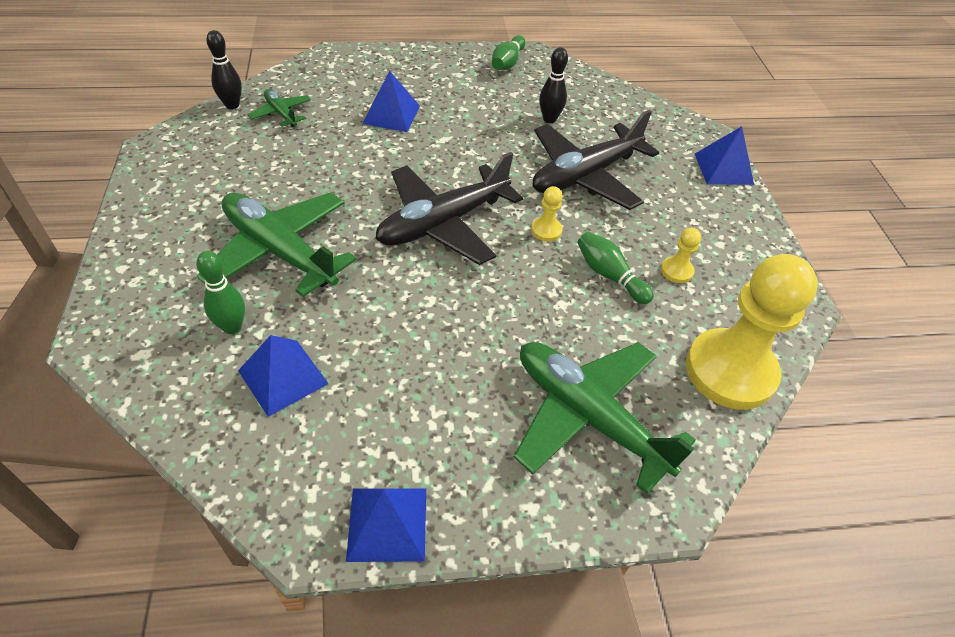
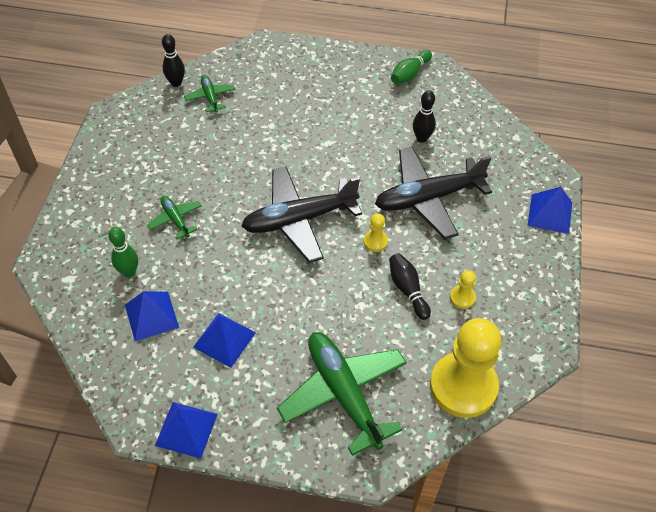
camera: 20 degrees right, 5 degrees up
green plane [196,192,357,297] -> green plane [147,196,202,239], size x0.48
blue pyramid [362,70,420,132] -> blue pyramid moved to [193,313,256,368]
green bowling pin [577,232,654,304] -> black bowling pin [389,253,431,320]

